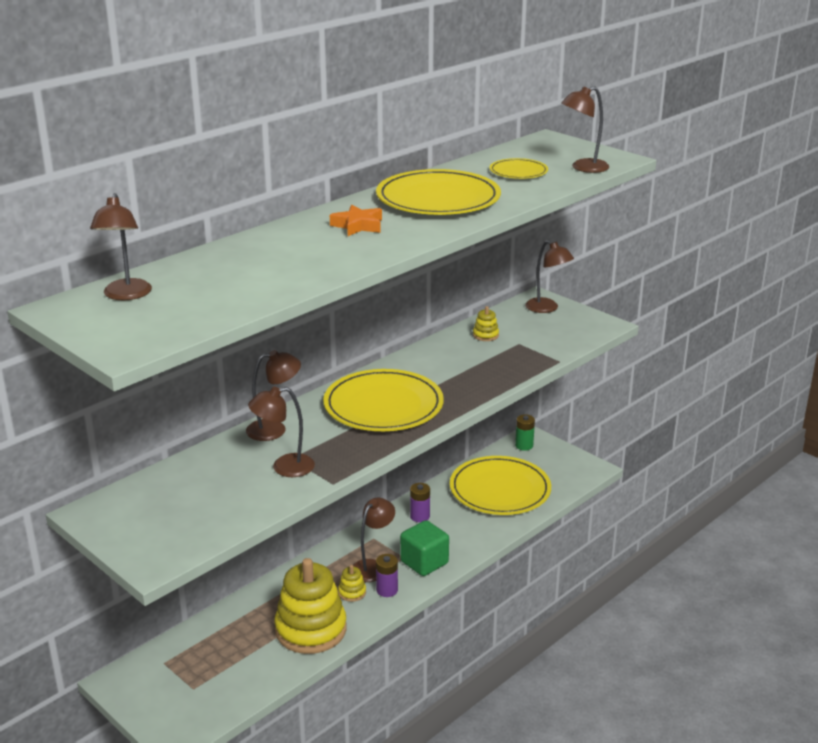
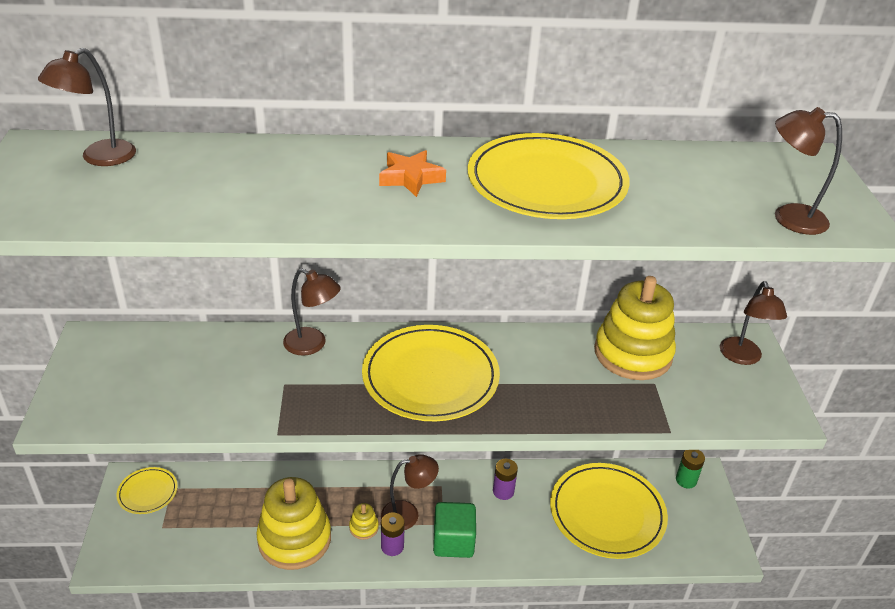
camera: 40 degrees right, 10 degrees up
brown lamp [248,387,315,477] -> none
yellow stacking toy [473,306,499,341] -> yellow stacking toy [594,276,676,380], size x2.45
yellow plate [489,158,548,179] -> yellow plate moved to [116,467,178,514]

